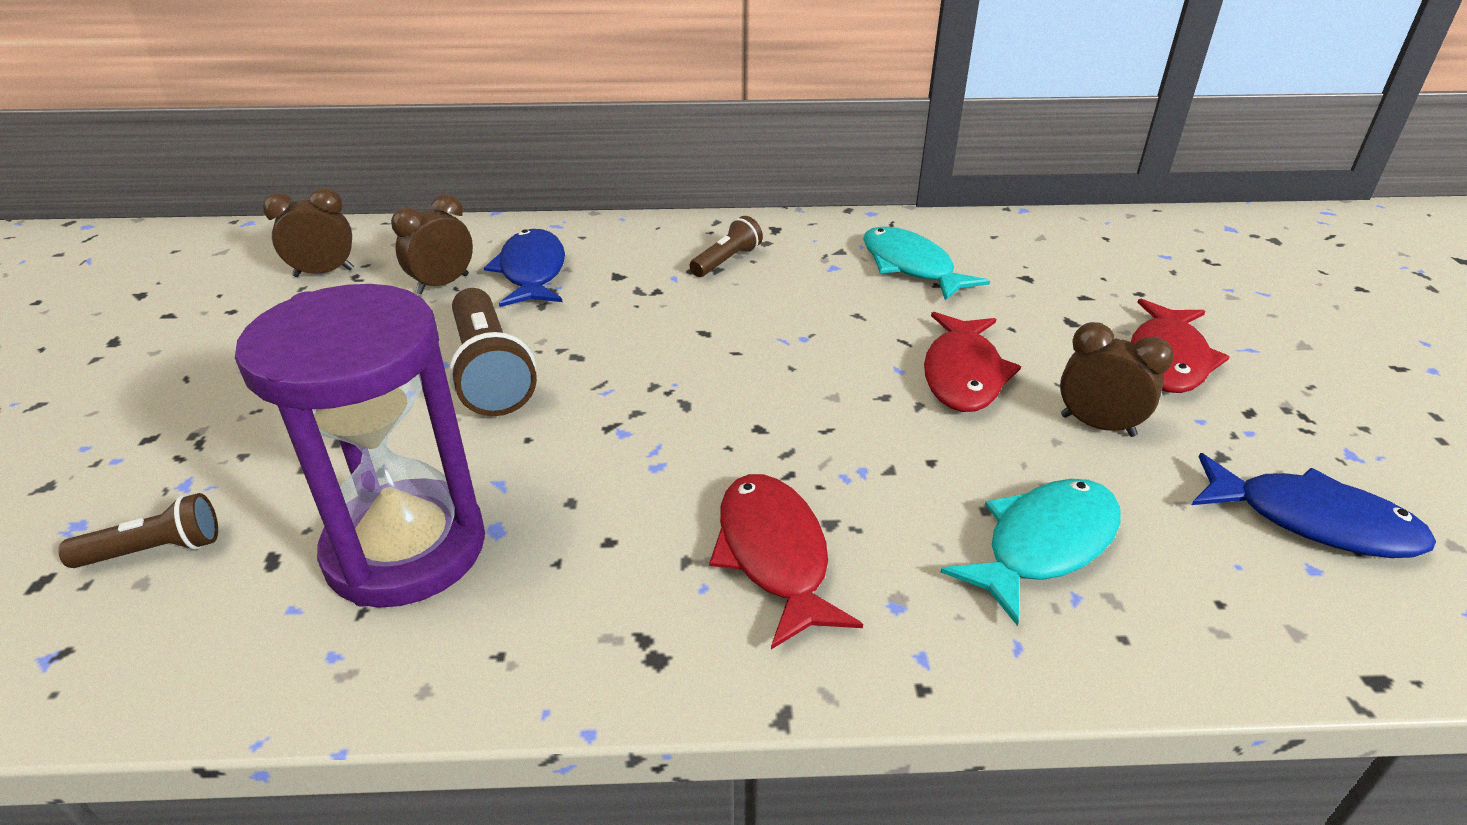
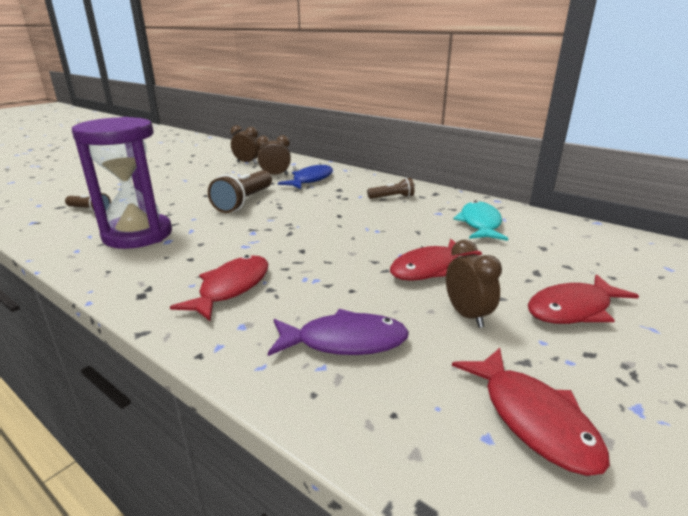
camera: 40 degrees right, 10 degrees down
turquoise fish [941,479,1121,626] -> purple fish [268,309,409,356]
blue fish [1192,453,1436,558] -> red fish [452,348,610,476]

